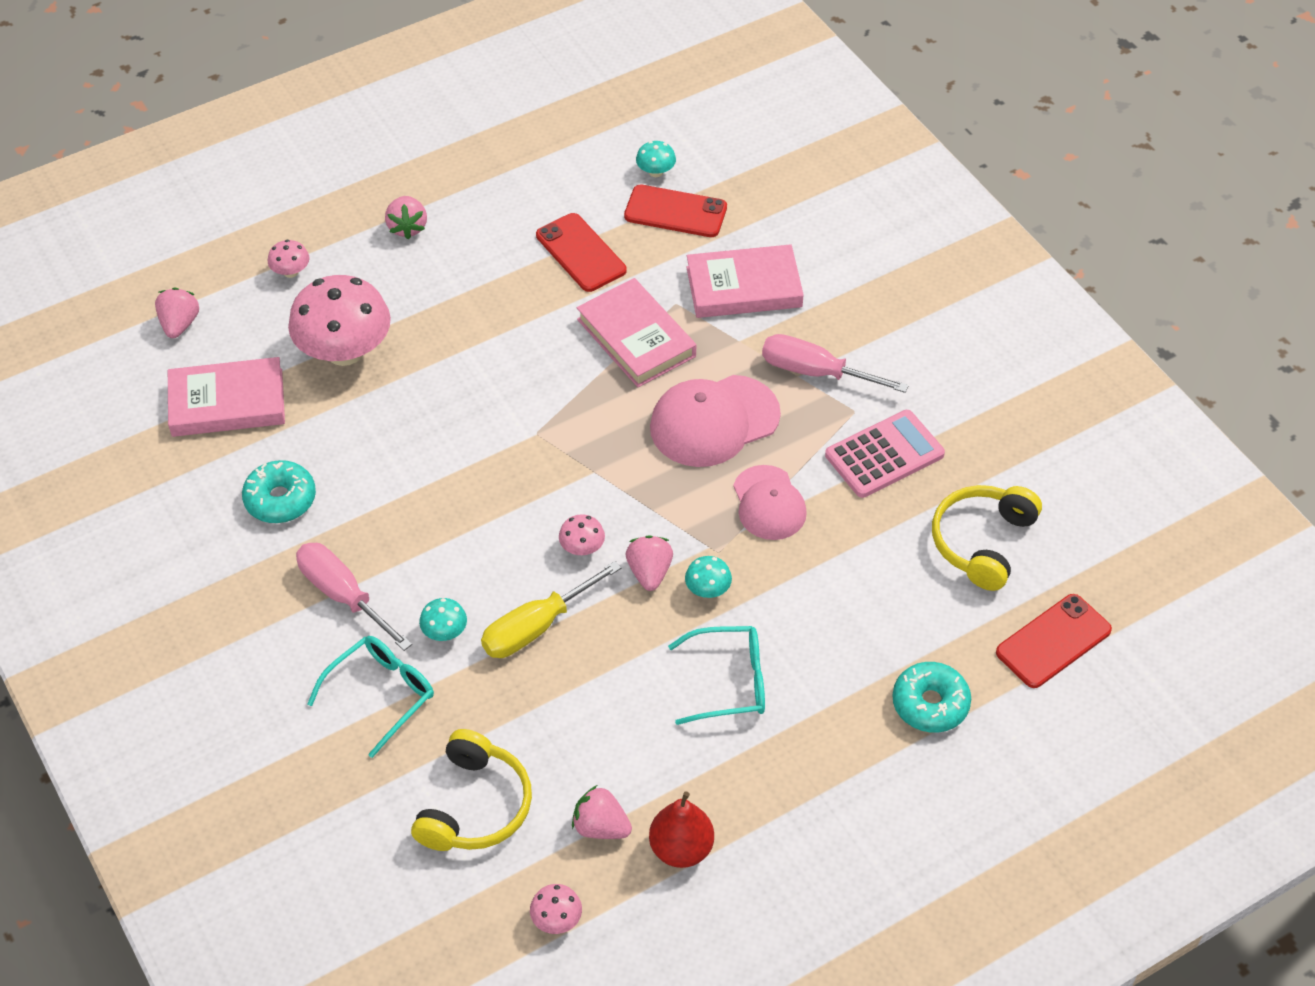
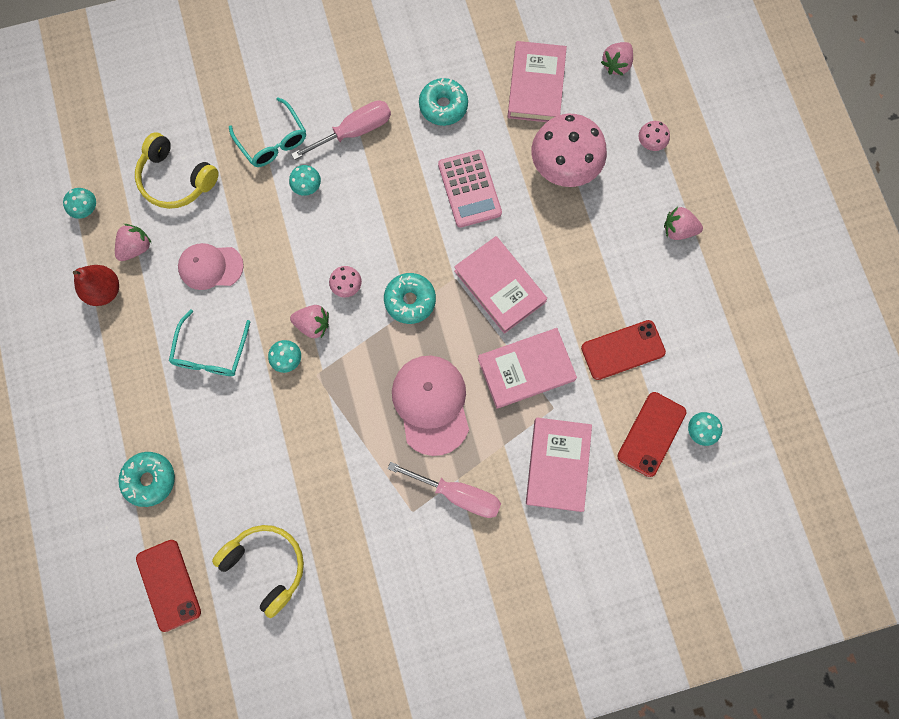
camera: 105 degrees right, 25 degrees up
pink strawberry [155,288,199,338] -> pink strawberry turned 105 degrees clockwise [601,42,633,76]
yellow screwdriver [481,561,622,658] -> none
pink mushroom [530,884,582,934] -> turquoise mushroom [63,188,96,219]
pink cap [733,465,807,540] -> pink cap moved to [178,243,244,290]
pink screwdriver [762,334,909,393] -> pink screwdriver turned 75 degrees clockwise [387,462,501,518]
pink calculator [825,410,945,498] -> pink calculator moved to [438,150,502,228]
none -> turquoise donut [384,273,436,324]
none -> pink book [454,236,547,334]

